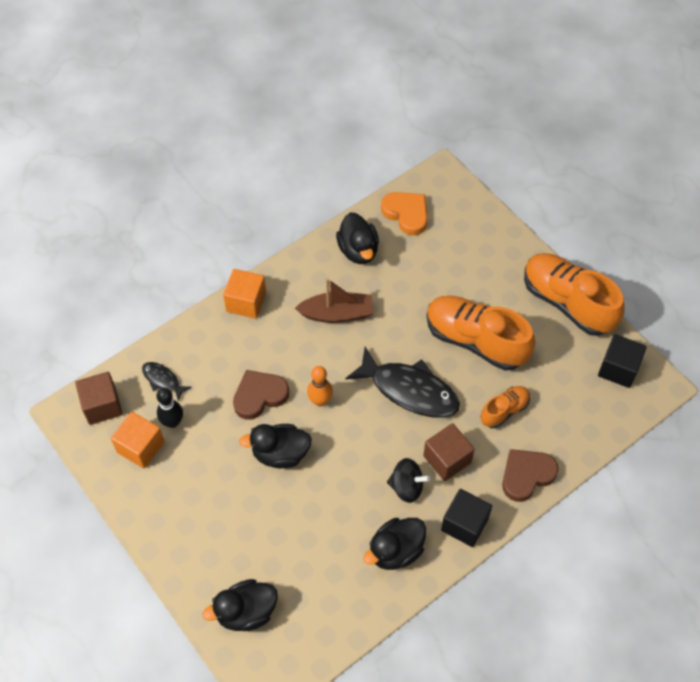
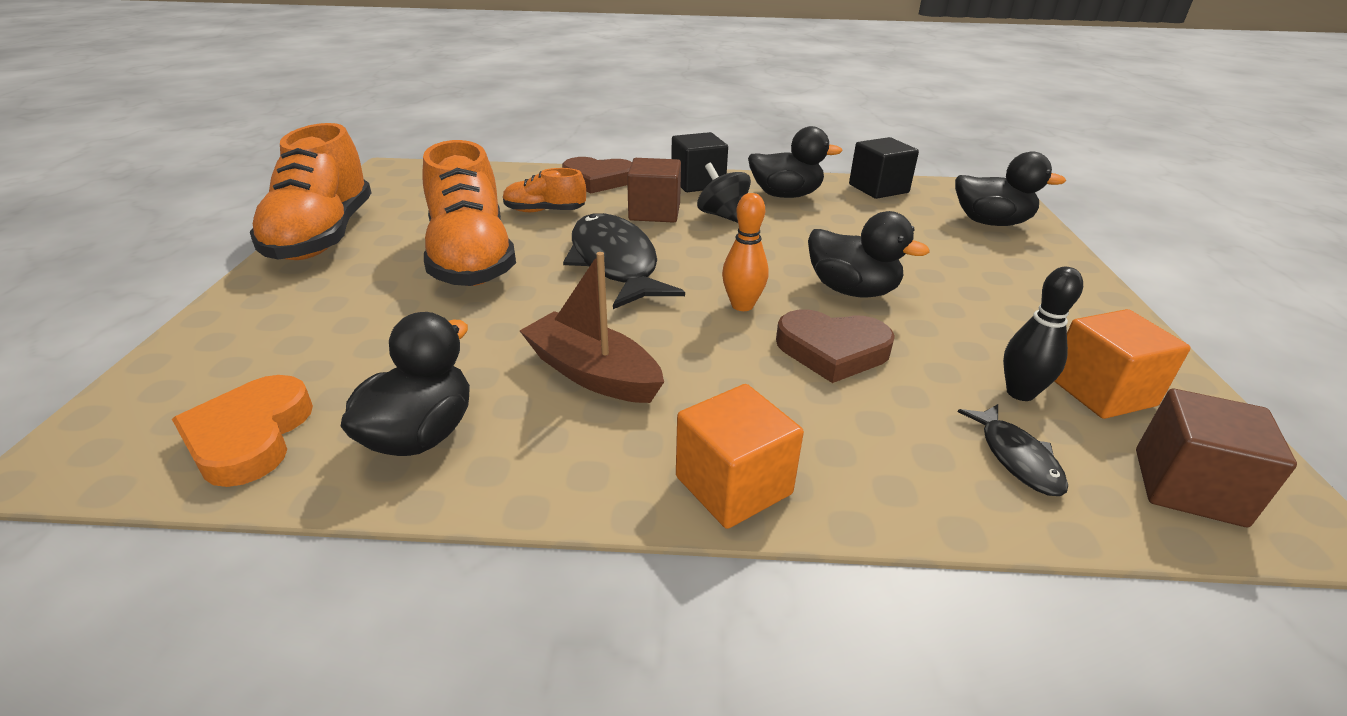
camera: 140 degrees left, 25 degrees down
black cube [598,334,647,388] -> black cube moved to [849,137,919,199]

